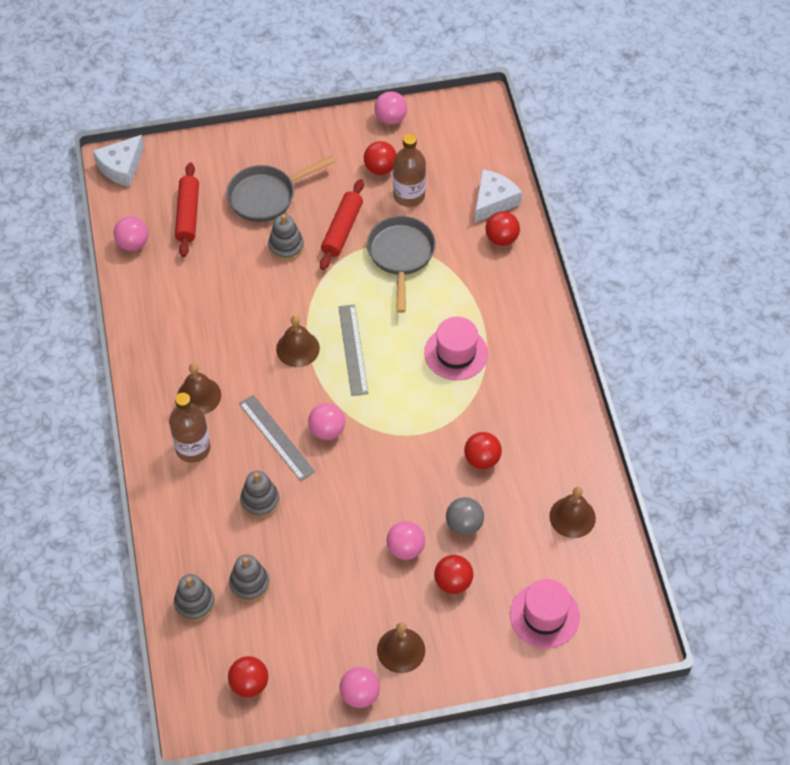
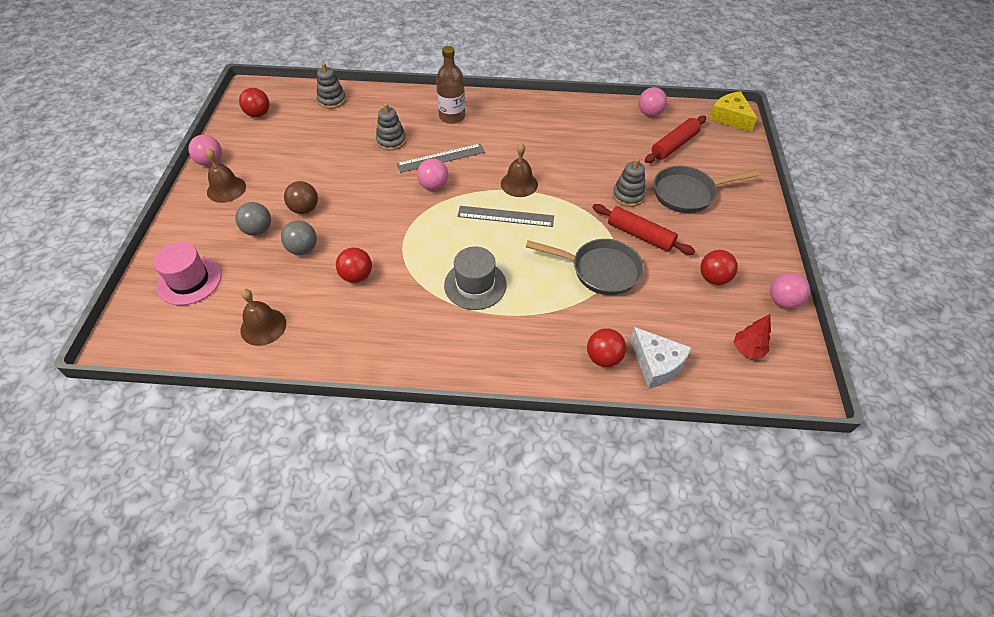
camera: 105 degrees right, 5 degrees down
white cheese [93,135,144,187] -> yellow cheese [709,91,757,132]
red rolling pin [175,163,199,257] -> red rolling pin turned 60 degrees counterclockwise [645,115,706,163]
brown bell [177,363,221,414] -> none
grey pan [226,155,336,222] -> grey pan turned 90 degrees counterclockwise [654,166,759,213]
grey stacking toy [229,554,270,602] -> none
pink ball [387,521,425,560] -> brown ball [284,181,318,214]
brown bottle [393,134,426,207] -> none
pink hat [424,317,488,380] -> grey hat [444,247,507,310]
red ball [434,555,473,594] -> grey ball [235,202,271,236]
none -> red tree [734,314,771,359]

